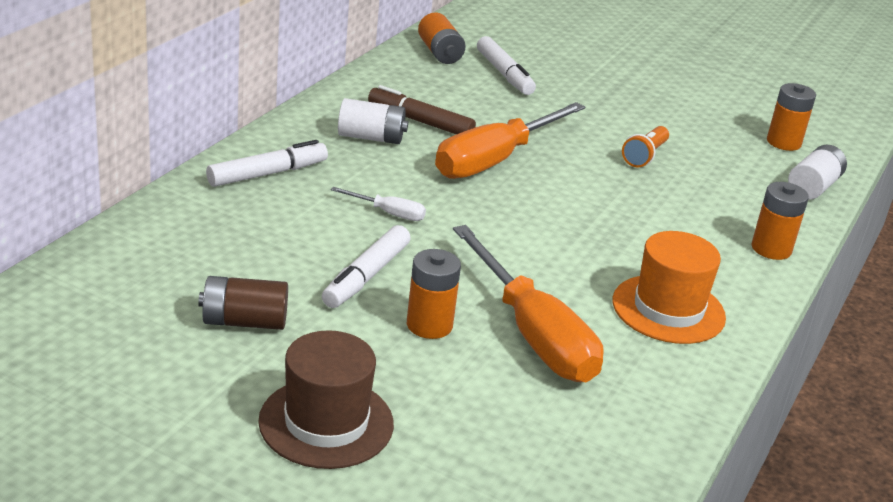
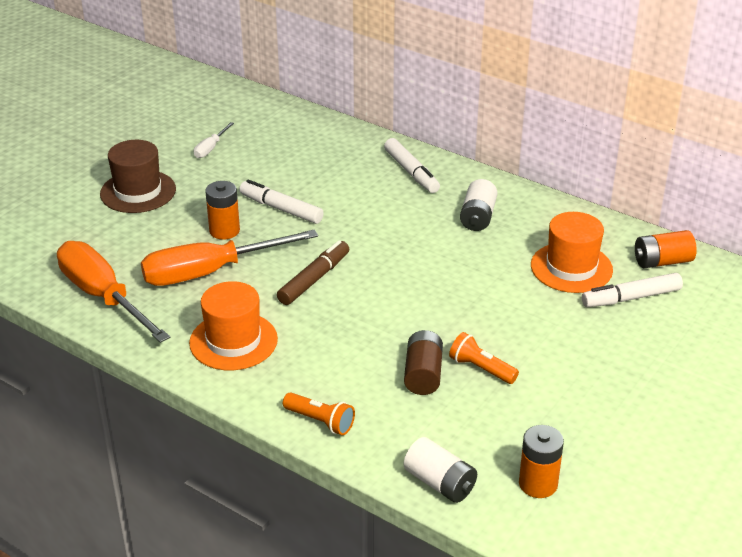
camera: 100 degrees right, 5 degrees up
brown battery [198,276,288,330] -> brown battery moved to [404,330,443,395]
white screwdriver [331,187,426,221] -> white screwdriver moved to [194,122,234,158]
brown marker [368,85,476,134] -> brown marker moved to [277,240,349,305]
orange screwdriver [435,102,585,179] -> orange screwdriver moved to [57,241,170,343]
orange battery [752,182,809,260] -> orange flashlight [283,392,355,435]
none -> orange hat [531,212,613,293]

